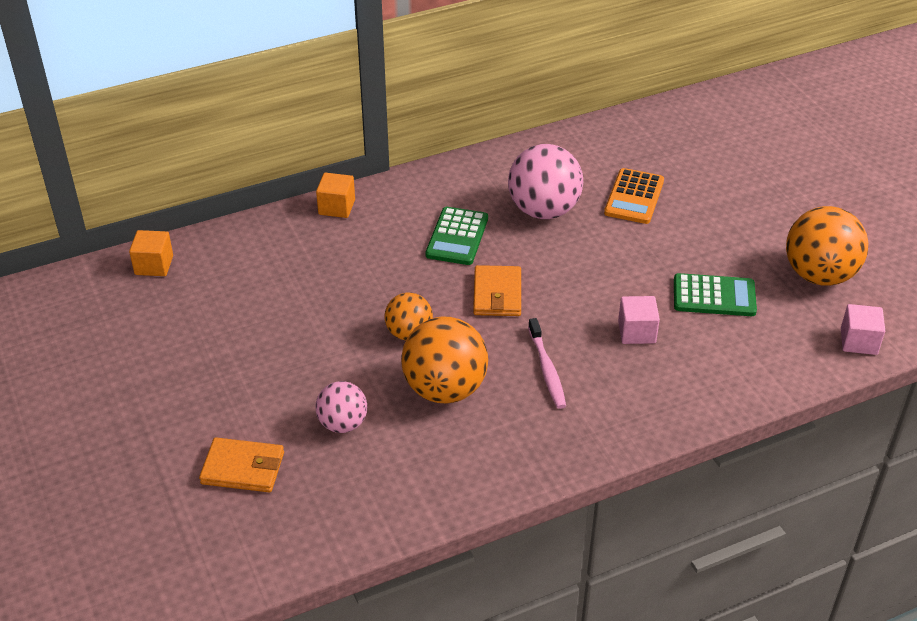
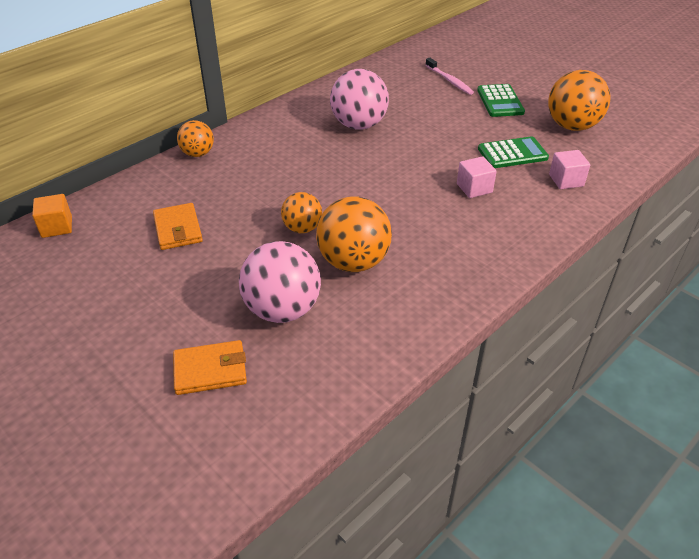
camera: 20 degrees left, 0 degrees up
pink ball [315,381,367,433] -> pink ball [239,241,321,323], size x1.71
orange cube [316,173,355,218] -> orange ball [177,120,214,157]
green calculator [426,207,488,265] -> green calculator moved to [477,84,525,117]
orange wallet [473,265,521,316] -> orange wallet moved to [153,203,203,250]
pink toothbrush [528,318,566,409] -> pink toothbrush moved to [426,58,474,95]
orange calculator [604,168,664,224] -> none
pink cube [841,304,885,355] -> pink cube moved to [549,150,590,189]

